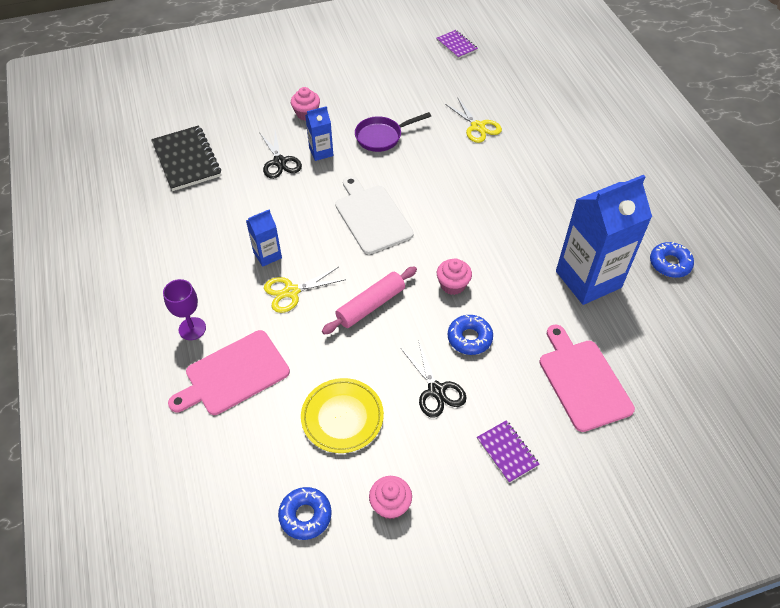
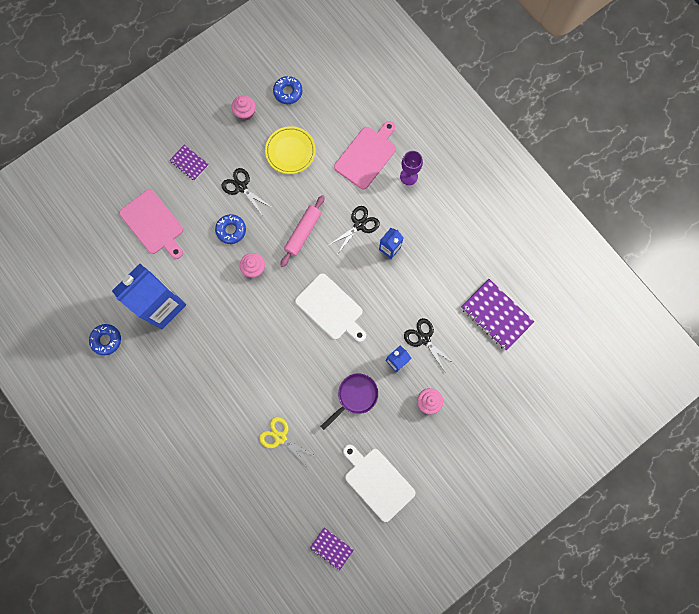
camera: 160 degrees right, 25 degrees up
black notebook [151,125,221,191] -> purple notebook [461,279,534,351]
yellow scissors [264,267,346,313] -> black scissors [329,206,380,253]
none -> white cutting board [343,444,415,522]

